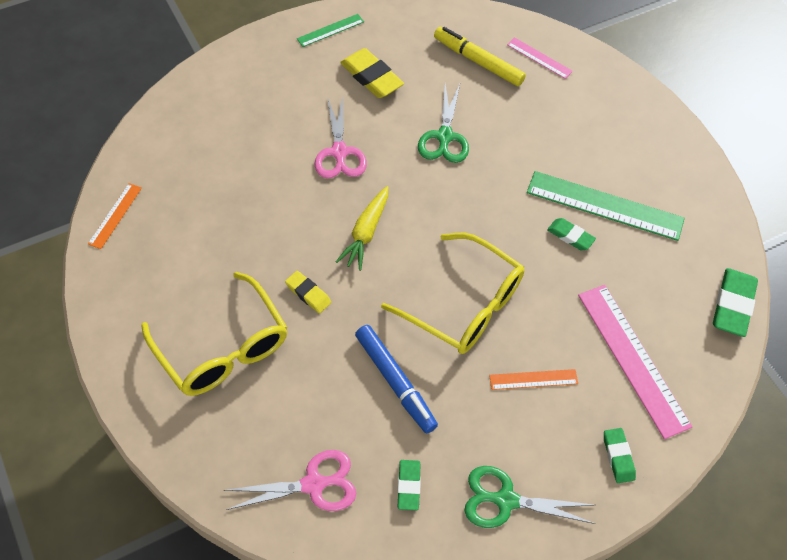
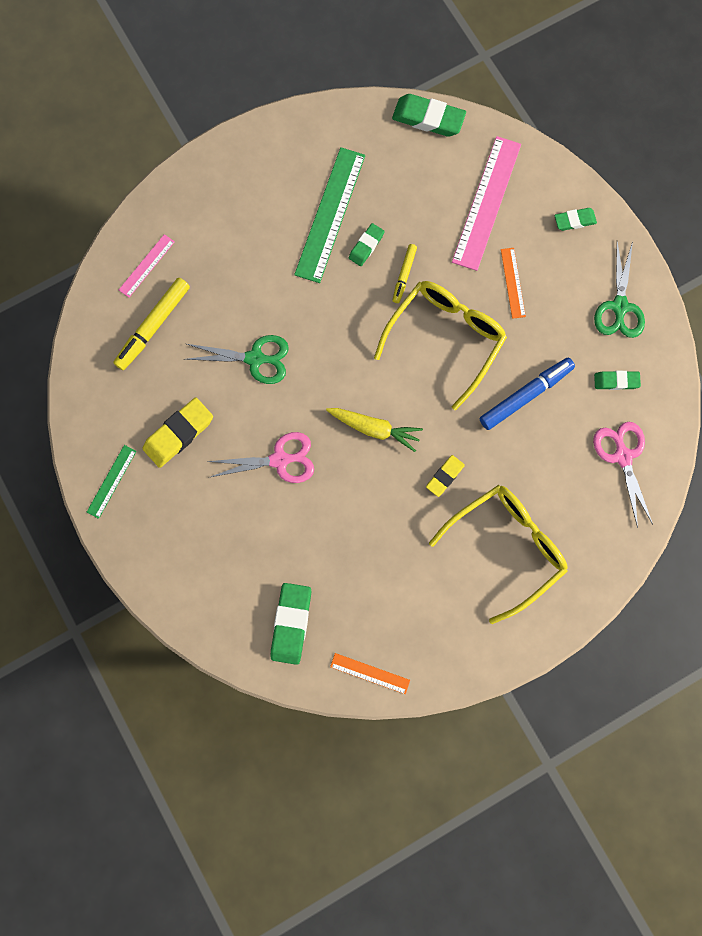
camera: 90 degrees left, 20 degrees up
green ruler [297,14,364,47] -> green ruler turned 60 degrees clockwise [86,445,137,519]
pink ruler [578,285,693,439] -> pink ruler turned 45 degrees counterclockwise [452,136,521,271]
none -> green eraser [270,583,311,665]
none -> yellow marker [392,244,417,303]

